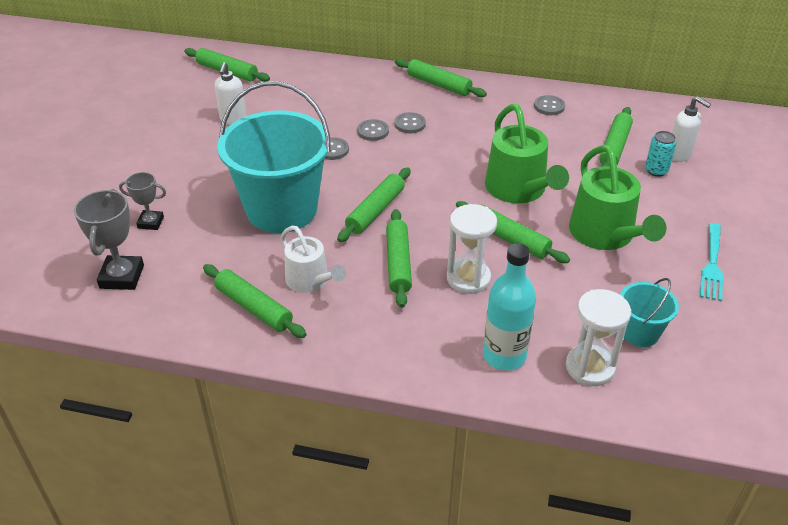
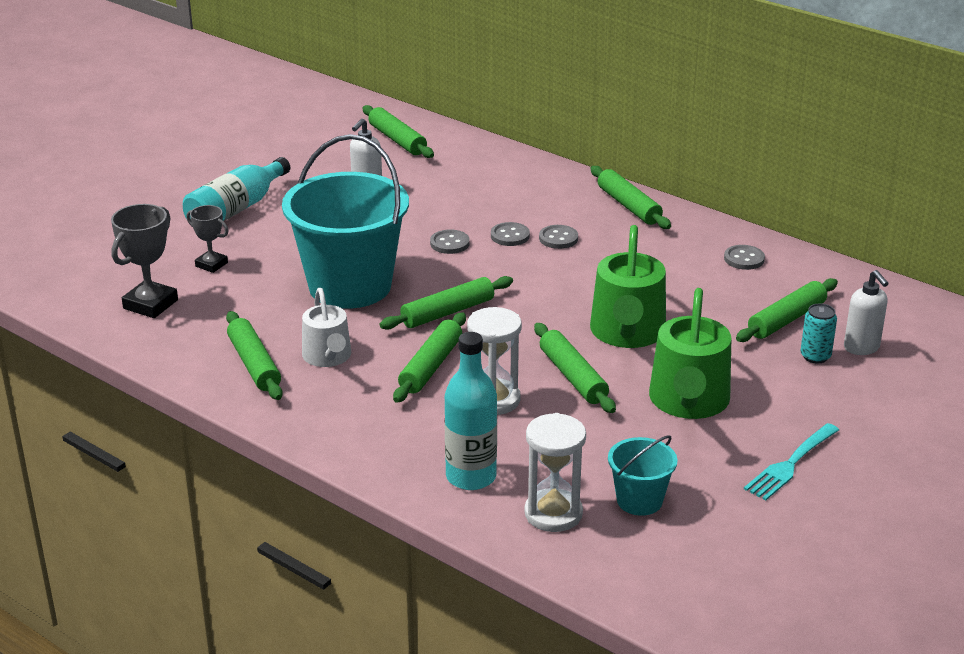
camera: 25 degrees right, 10 degrees down
none -> turquoise bottle [183,157,290,221]

